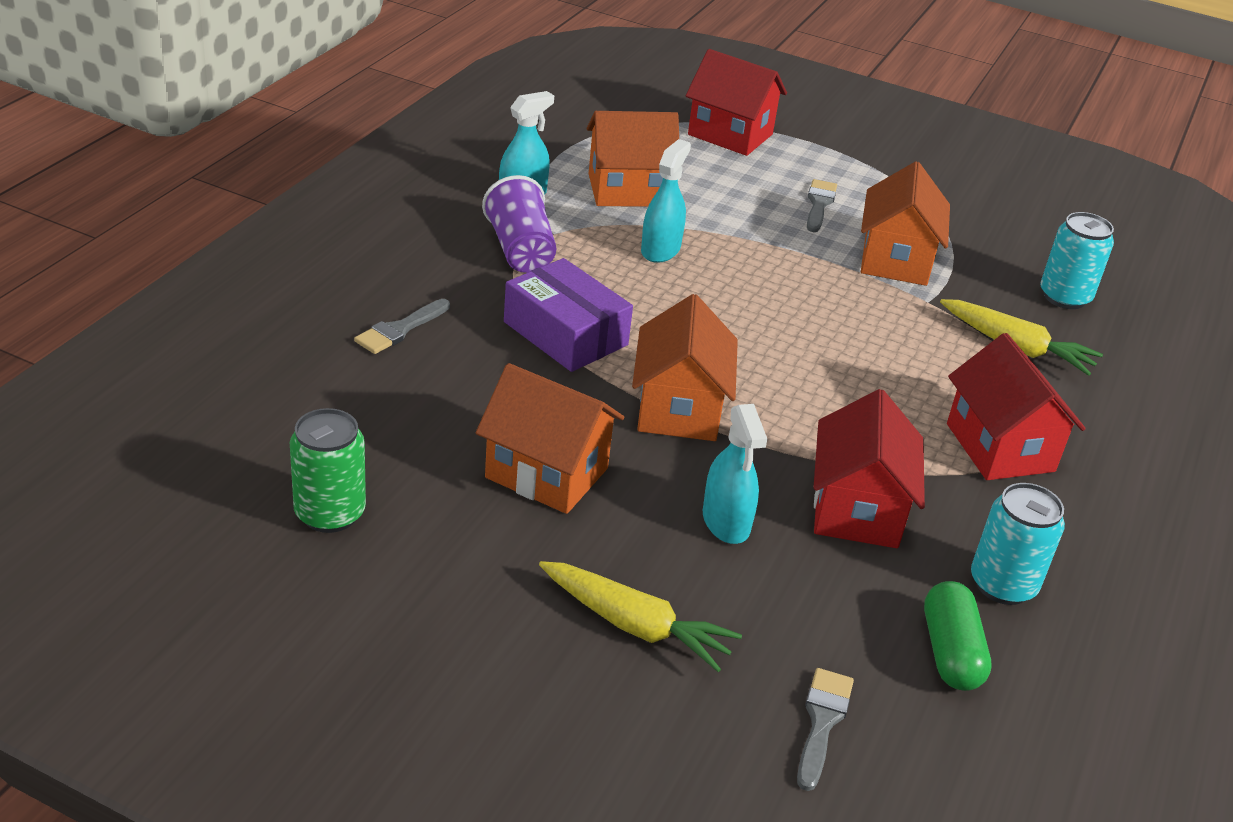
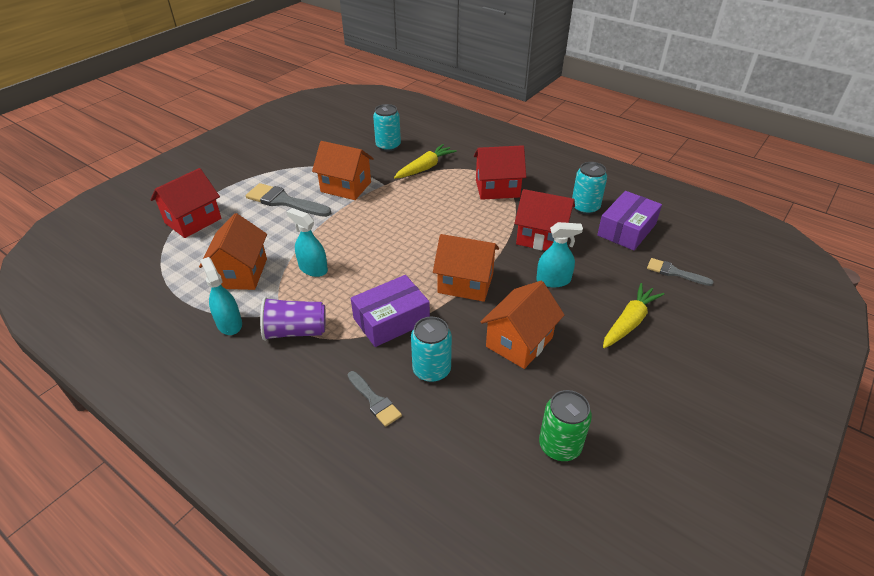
camera: 75 degrees left, 5 degrees up
grey brush [807,179,837,232] -> grey brush [246,183,331,217], size x1.68
green capsule [924,581,992,691] -> purple box [597,191,662,251]
none -> turquoise can [411,317,452,382]

